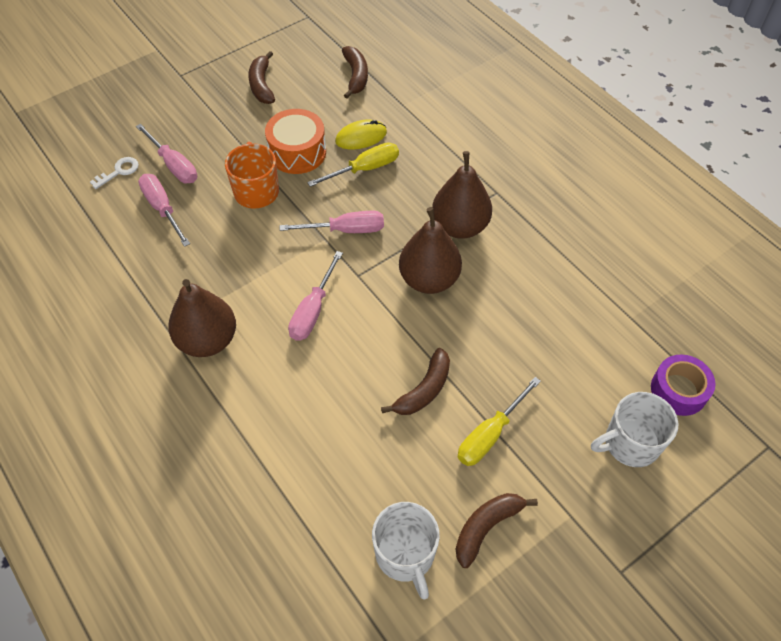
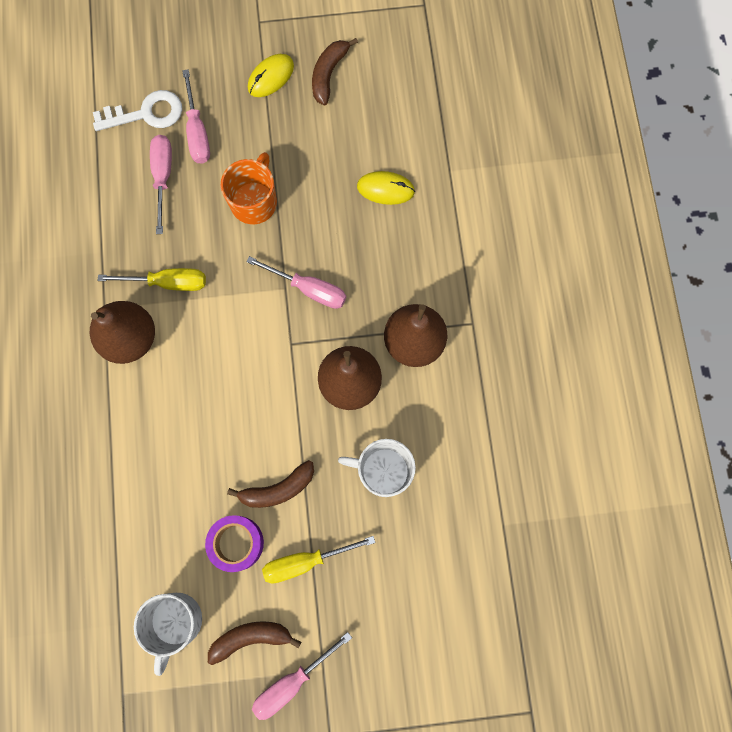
camera: 30 degrees right, 20 degrees up
white key [90,157,139,189] -> white key [93,90,182,131], size x1.70
orange drum [265,109,326,174] -> none
pink screwdriver [288,251,343,341] -> pink screwdriver moved to [252,632,352,720]
yellow screwdriver [307,142,399,187] -> yellow screwdriver moved to [98,268,206,291]
brown banana [342,46,368,99] -> none
white mug [591,392,678,467] -> white mug moved to [338,439,416,497]
purple tape [651,354,716,416] -> purple tape moved to [205,515,264,572]
none -> yellow mouse [248,54,294,97]

